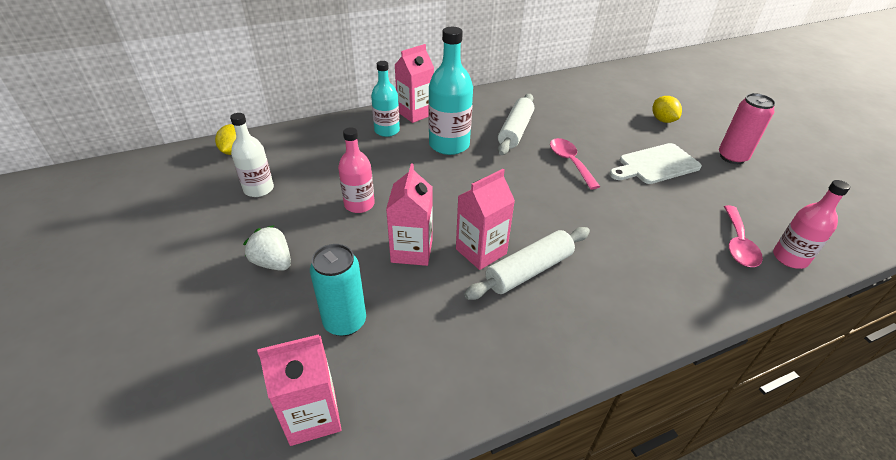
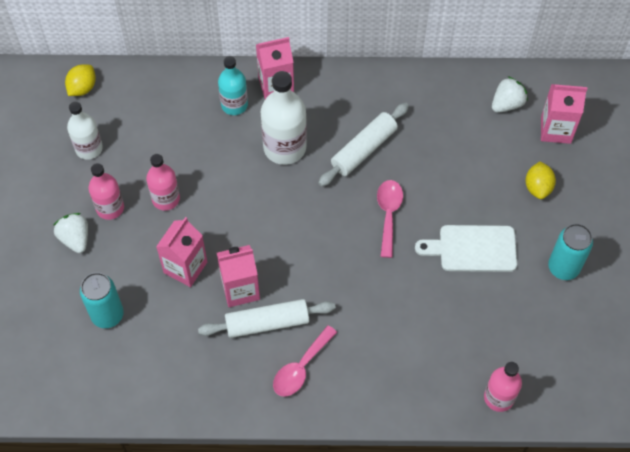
camera: 25 degrees right, 20 degrees up
pink carton [257,334,341,446] -> pink carton moved to [541,84,587,144]
turquoise bottle [428,27,473,155] -> white bottle [261,71,307,165]
pink can [719,93,776,164] -> turquoise can [548,224,593,280]
pink spoon [724,205,763,267] -> pink spoon moved to [273,325,337,396]
none -> pink bottle [89,163,124,220]
none -> white strawberry [492,76,528,113]

